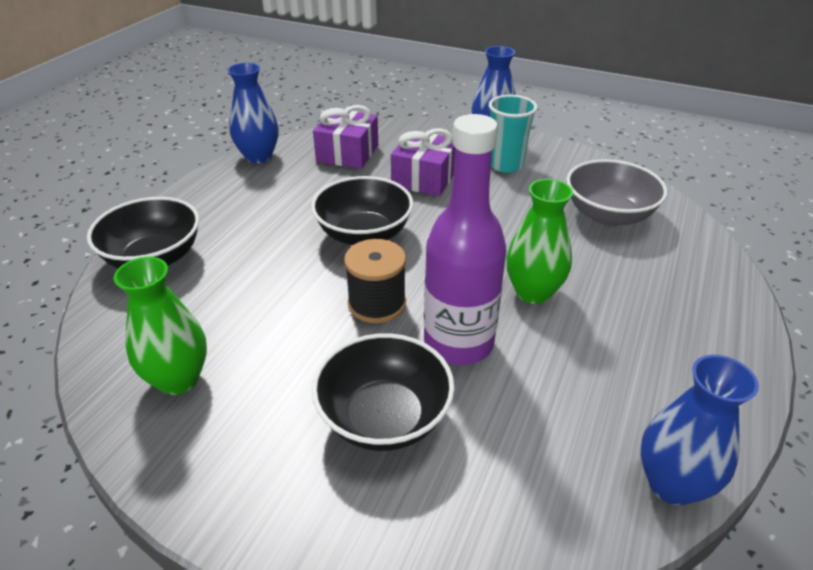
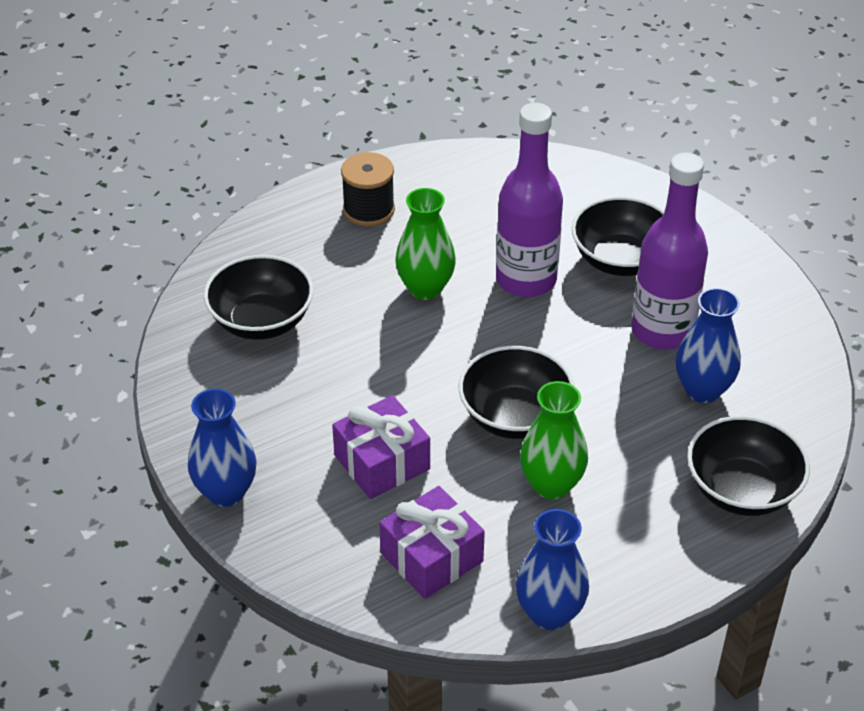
camera: 145 degrees left, 5 degrees up
green vase [114,257,207,395] -> green vase moved to [520,381,588,499]
black spool [344,239,406,323] -> black spool moved to [341,152,395,227]
turquoise cup [489,95,538,173] -> none
grey bowl [566,159,667,226] -> black bowl [204,255,313,340]
blue vase [641,355,759,505] -> blue vase moved to [676,288,741,403]
none -> purple bottle [632,152,708,350]

